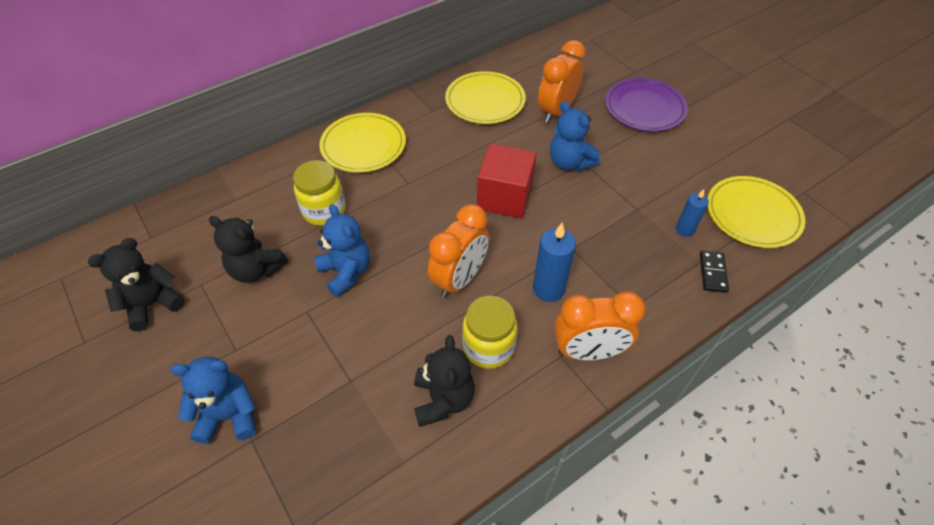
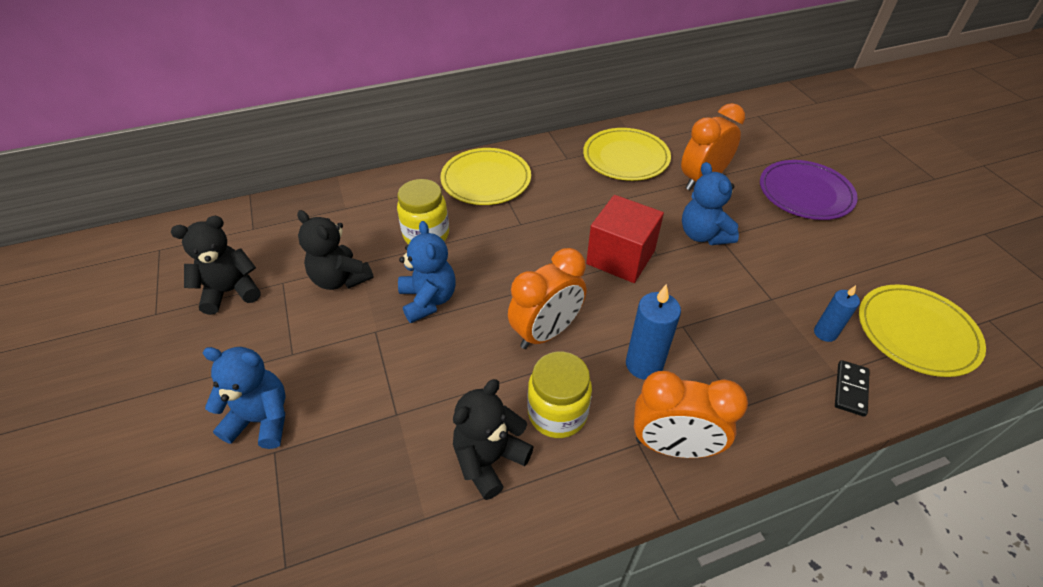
camera: 15 degrees right, 5 degrees down
black teddy bear [414,335,475,427] -> black teddy bear turned 150 degrees counterclockwise [453,379,533,500]

